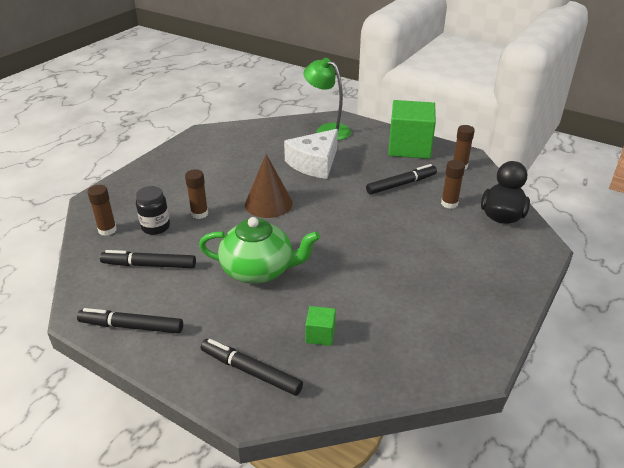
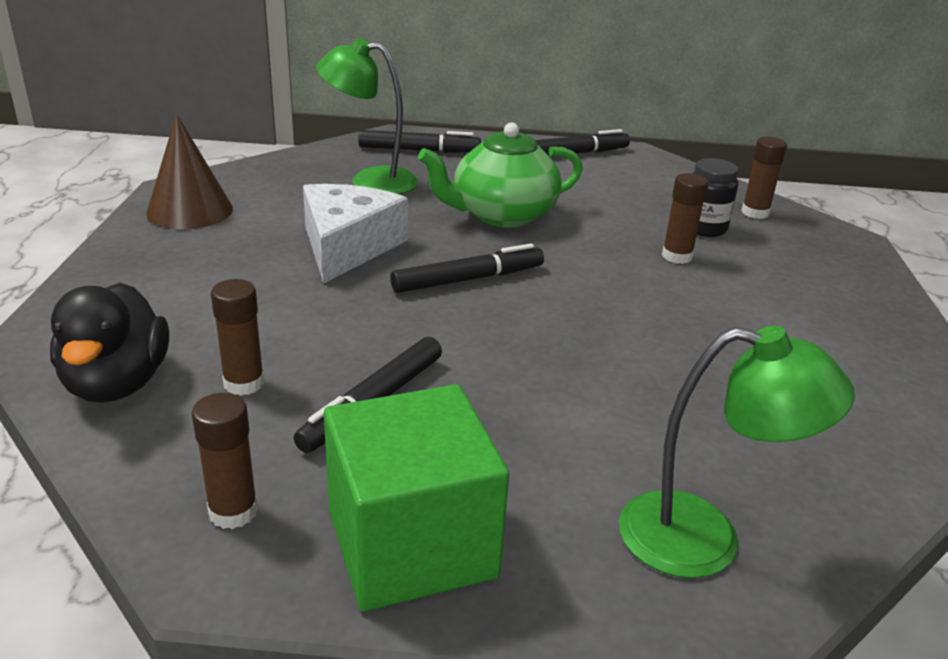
camera: 150 degrees right, 5 degrees down
black marker [100,250,196,268] -> black marker moved to [390,243,544,293]
brown cone [245,154,293,218] -> brown cone moved to [146,114,233,229]
white cheese [284,129,338,179] -> white cheese moved to [303,184,408,284]
green cube [305,306,336,346] -> green lamp [316,38,418,194]

